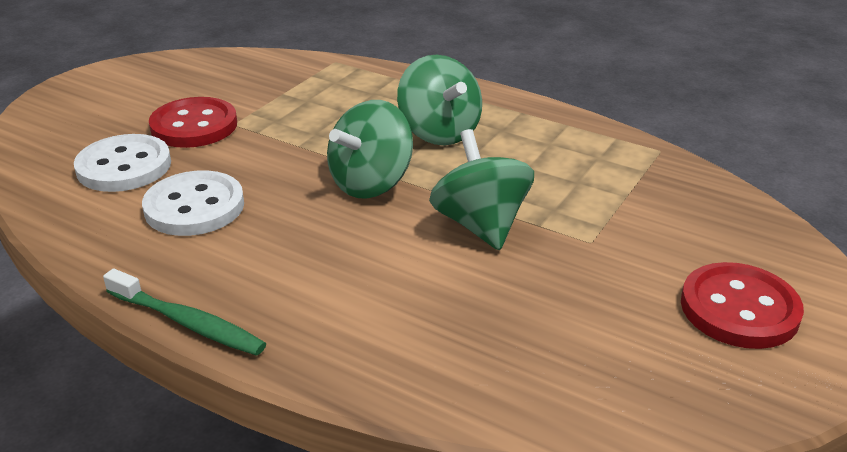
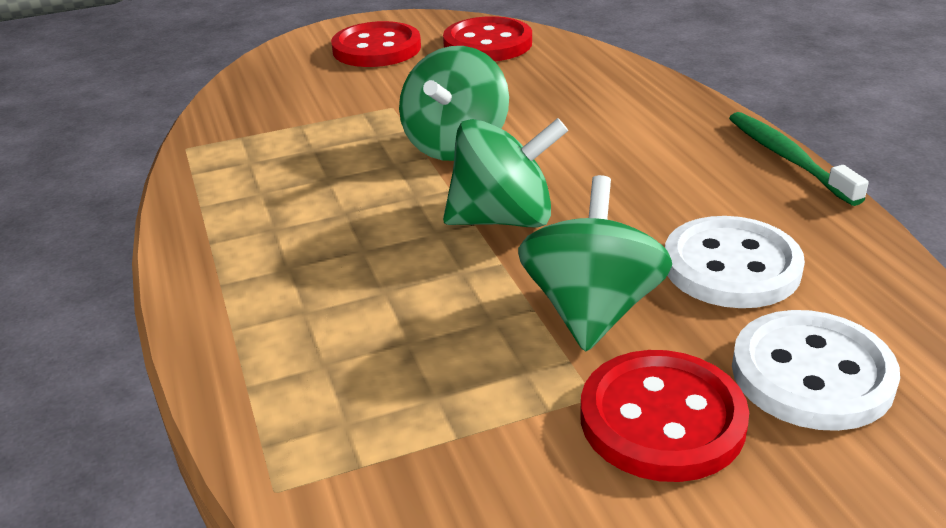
camera: 140 degrees left, 0 degrees up
green spinning top [397,55,482,145] -> green spinning top moved to [518,175,672,352]
none -> red button [443,16,532,61]

